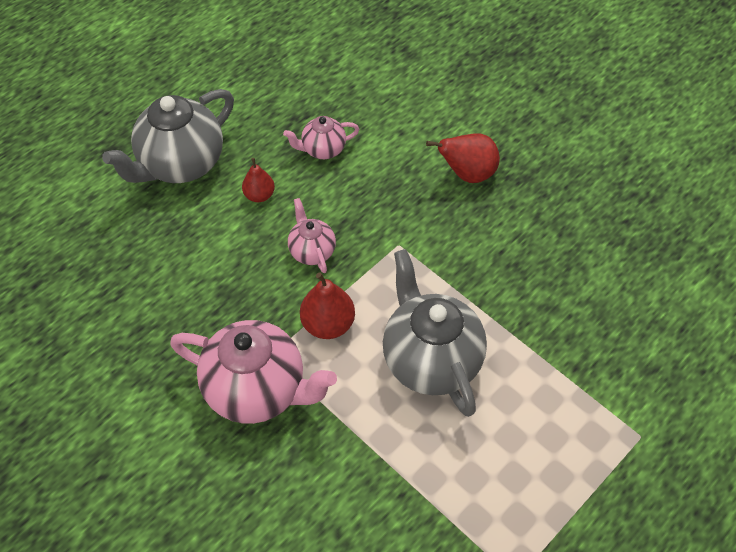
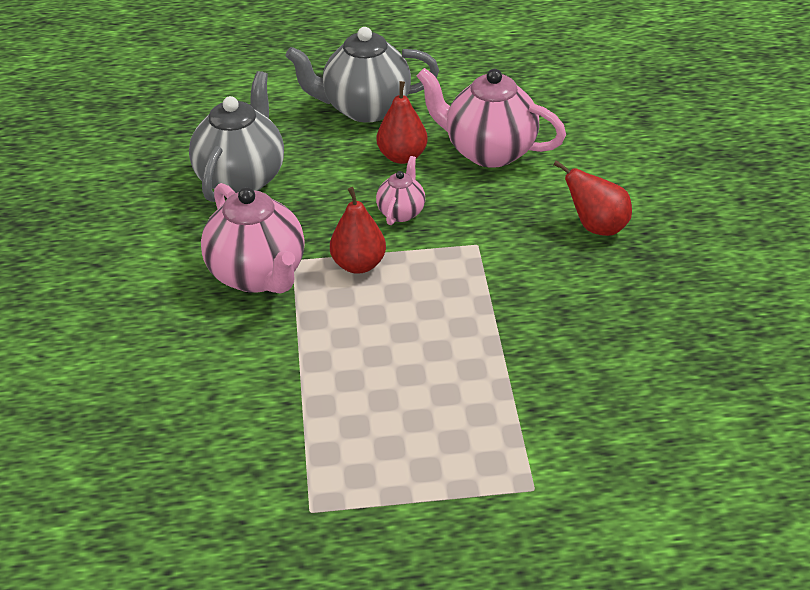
camera: 40 degrees right, 15 degrees down
red pear [242,158,275,202] -> red pear [377,81,428,164], size x1.55
pink teapot [283,116,359,159] -> pink teapot [417,68,566,168], size x1.96
grey teapot [383,249,487,417] -> grey teapot moved to [189,71,284,202]

